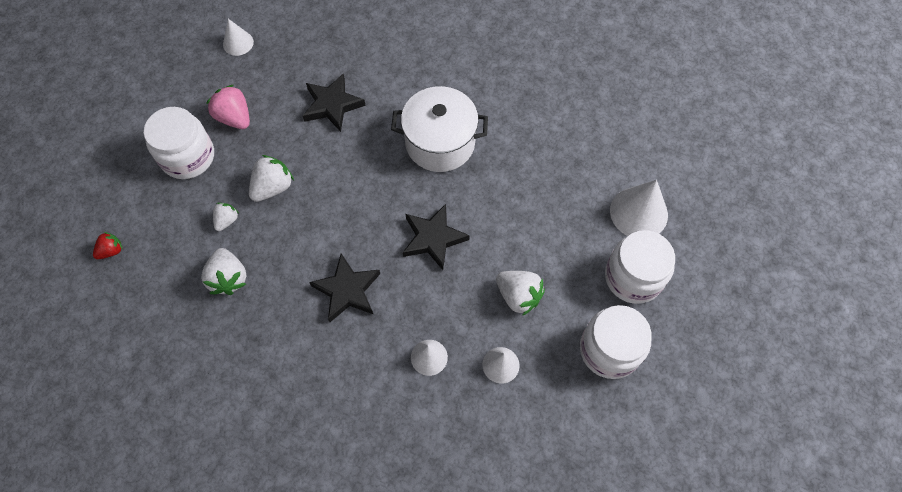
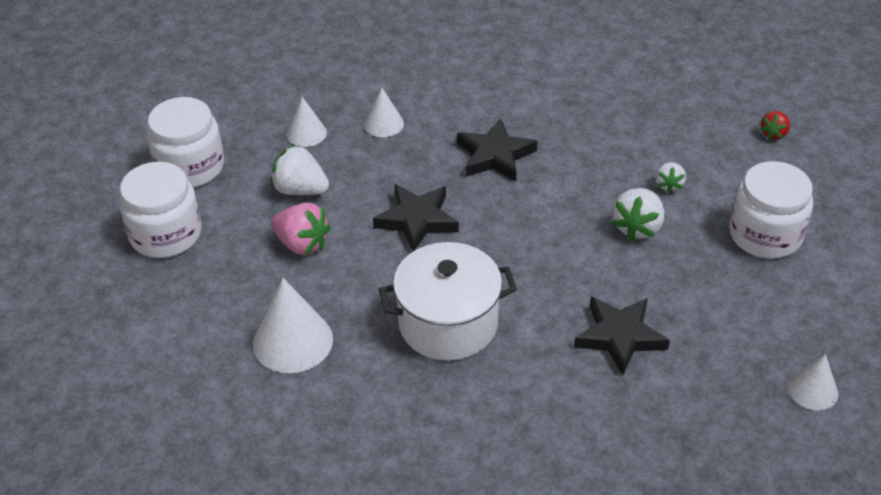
camera: 165 degrees right, 20 degrees down
white strawberry [201,248,247,295] -> none
pink strawberry [206,85,250,129] -> pink strawberry moved to [271,202,331,255]
white cone [610,180,668,236] -> white cone moved to [253,278,333,373]

